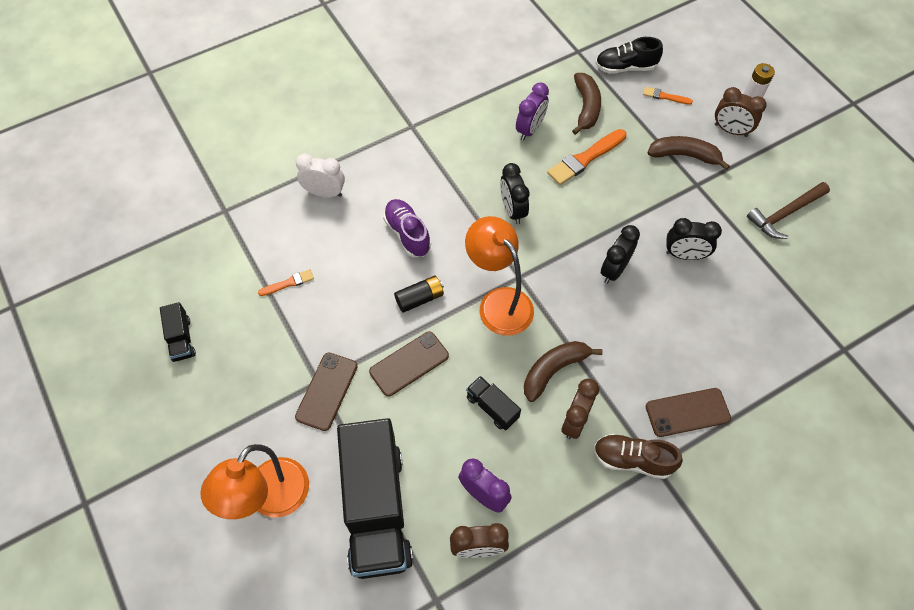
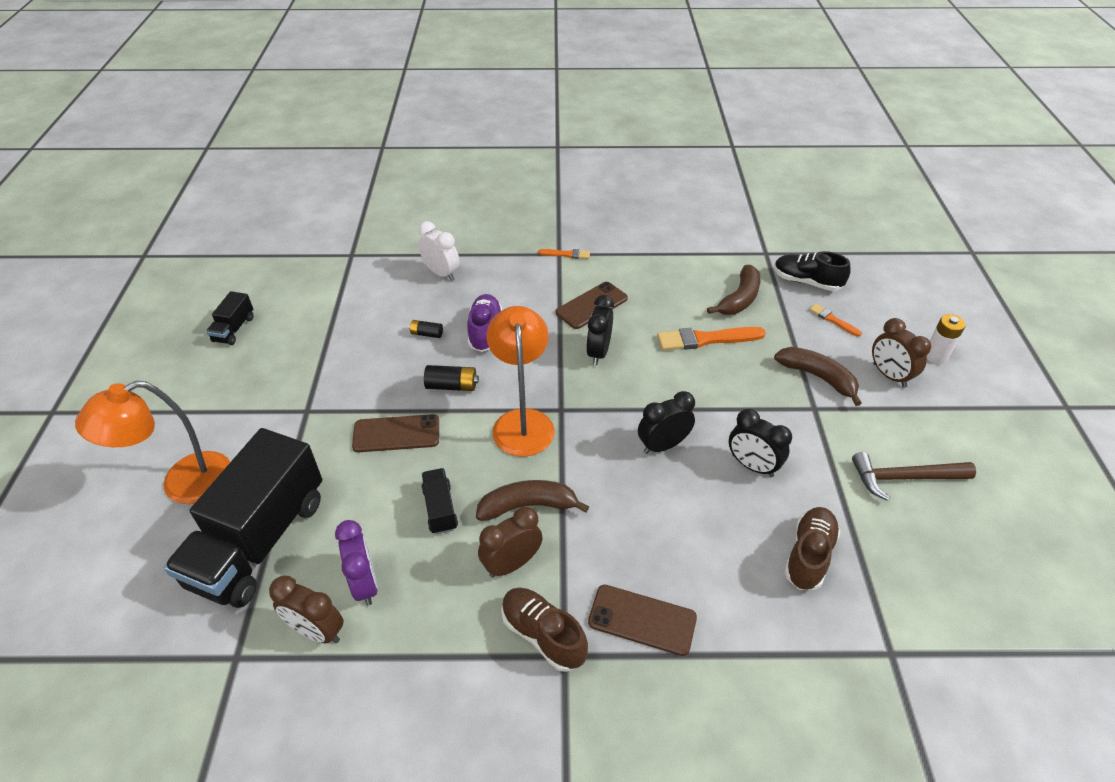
camera: 30 degrees right, 15 degrees down
orange brush [258,269,314,296] -> orange brush moved to [538,249,590,259]
brown phone [295,353,358,431] -> brown phone moved to [556,282,628,329]
purple clock [516,82,549,141] -> none
none -> black battery [409,320,443,338]
none -> brown shoe [784,507,840,590]

